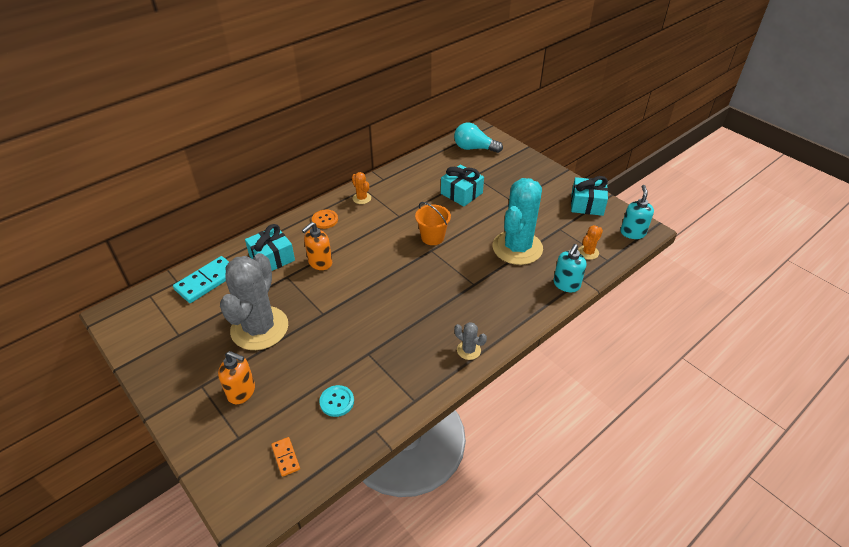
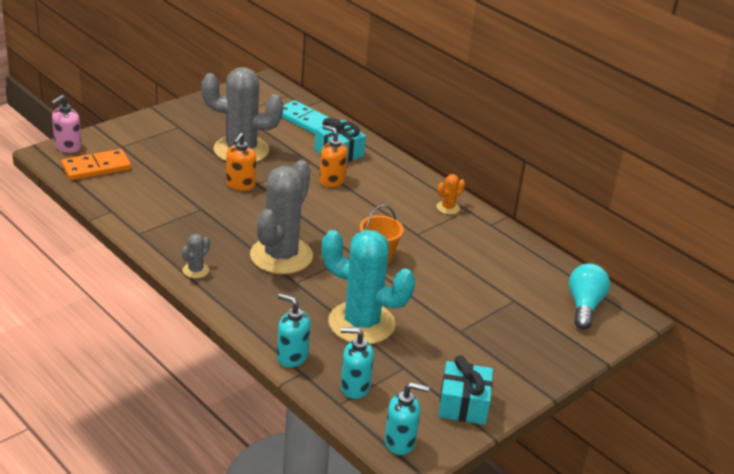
camera: 85 degrees right, 10 degrees down
orange soap dispenser [218,351,255,404] -> orange soap dispenser moved to [226,133,256,191]
orange domino [271,437,300,477] -> orange domino [61,149,131,181], size x1.96
orange button [312,210,338,229] -> none
turquoise button [319,385,354,417] -> none
turquoise gift [441,164,484,207] -> none
orange cactus [578,225,603,260] -> turquoise soap dispenser [340,327,374,399]
none -> pink soap dispenser [51,95,82,153]
none -> grey cactus [250,160,313,274]

